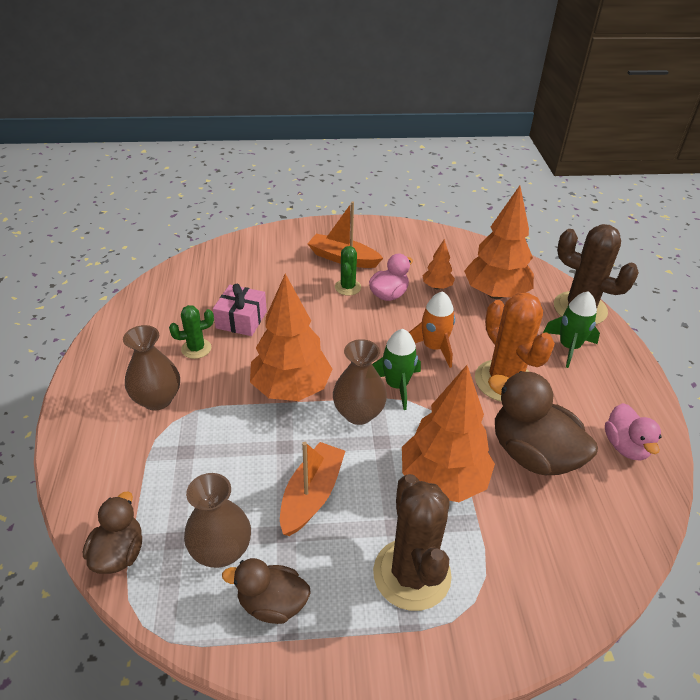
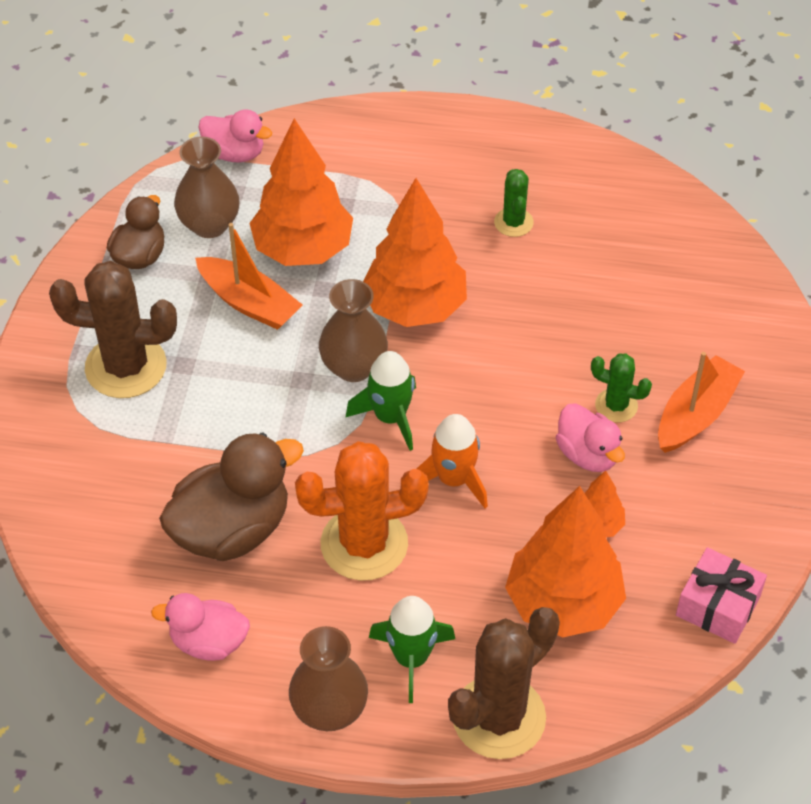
camera: 105 degrees right, 10 degrees up
brown duck [83,491,142,574] -> pink duck [198,109,272,162]
brown vase [123,325,180,411] -> brown vase moved to [289,626,368,731]
pink gift [213,284,267,336] -> pink gift moved to [676,547,767,644]
orange tree [402,365,495,502] -> orange tree moved to [249,118,353,266]

